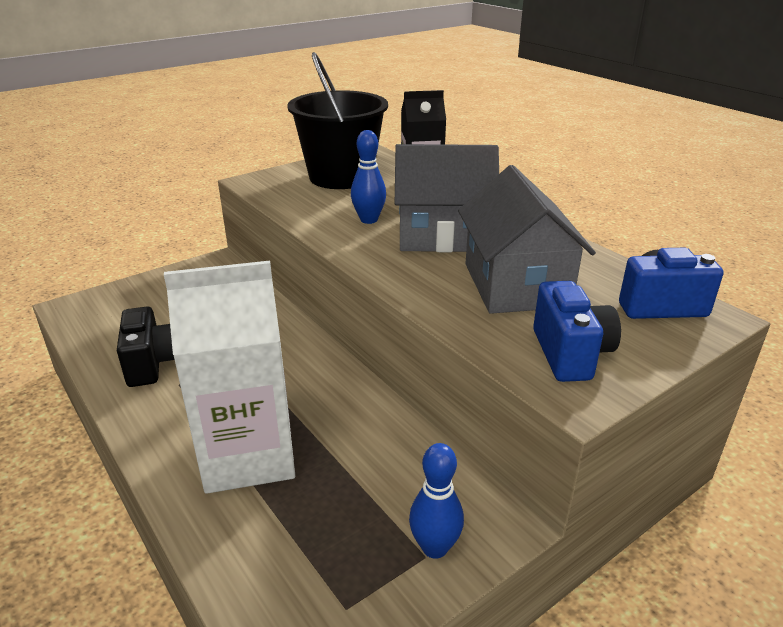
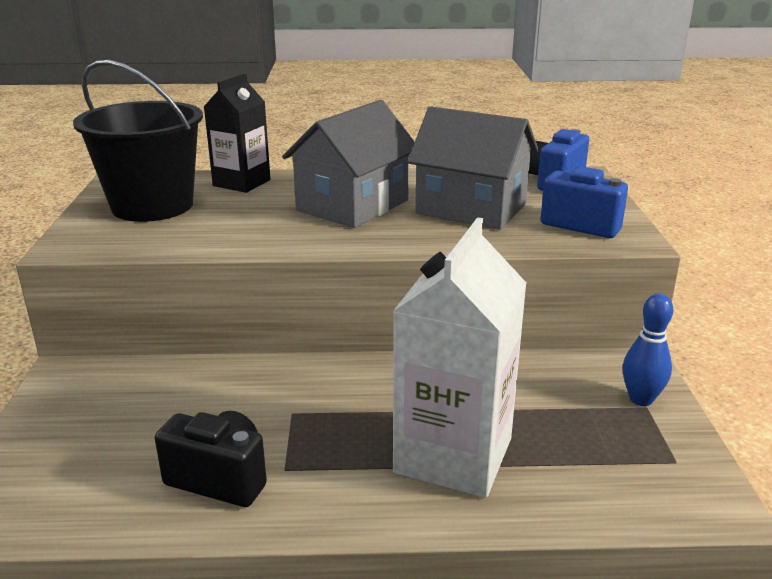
camera: 55 degrees left, 5 degrees down
blue bowling pin [351,130,386,224] -> none

